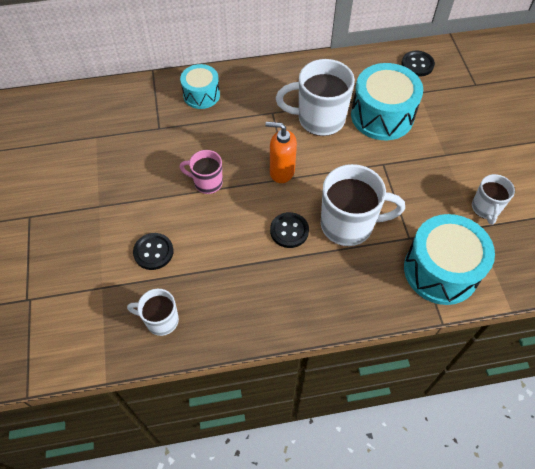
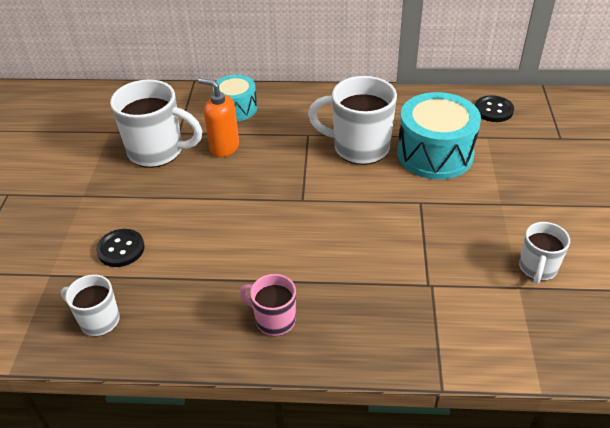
camera: 15 degrees right, 15 degrees down
pink mug [180,150,223,194] -> pink mug moved to [240,274,296,336]
orange soap dispenser [265,122,297,183] -> orange soap dispenser moved to [198,78,239,157]
black button [270,212,309,248] -> none
white mug [321,164,405,246] -> white mug moved to [110,79,202,168]
turquoise drum [404,214,495,305] -> none

